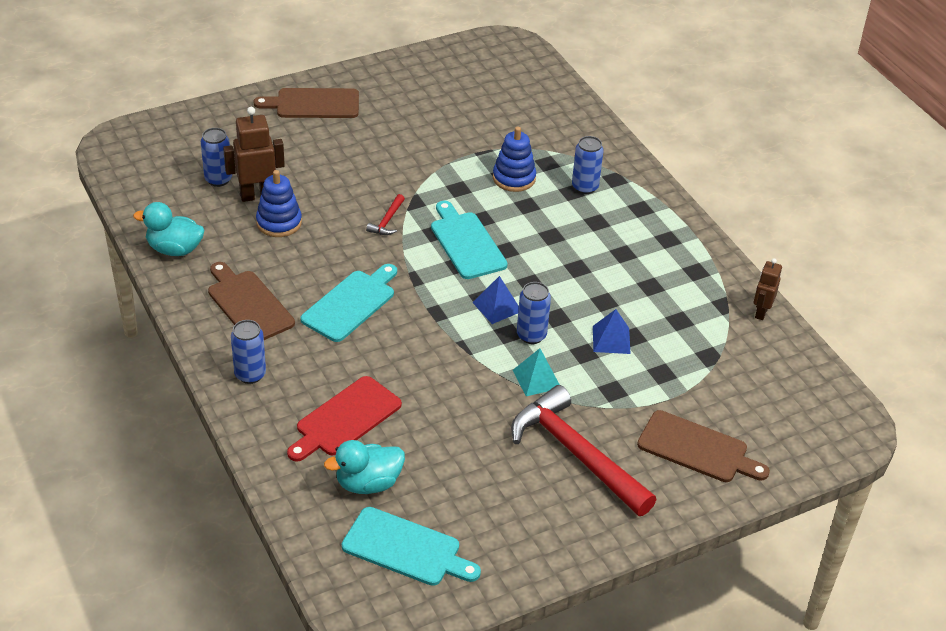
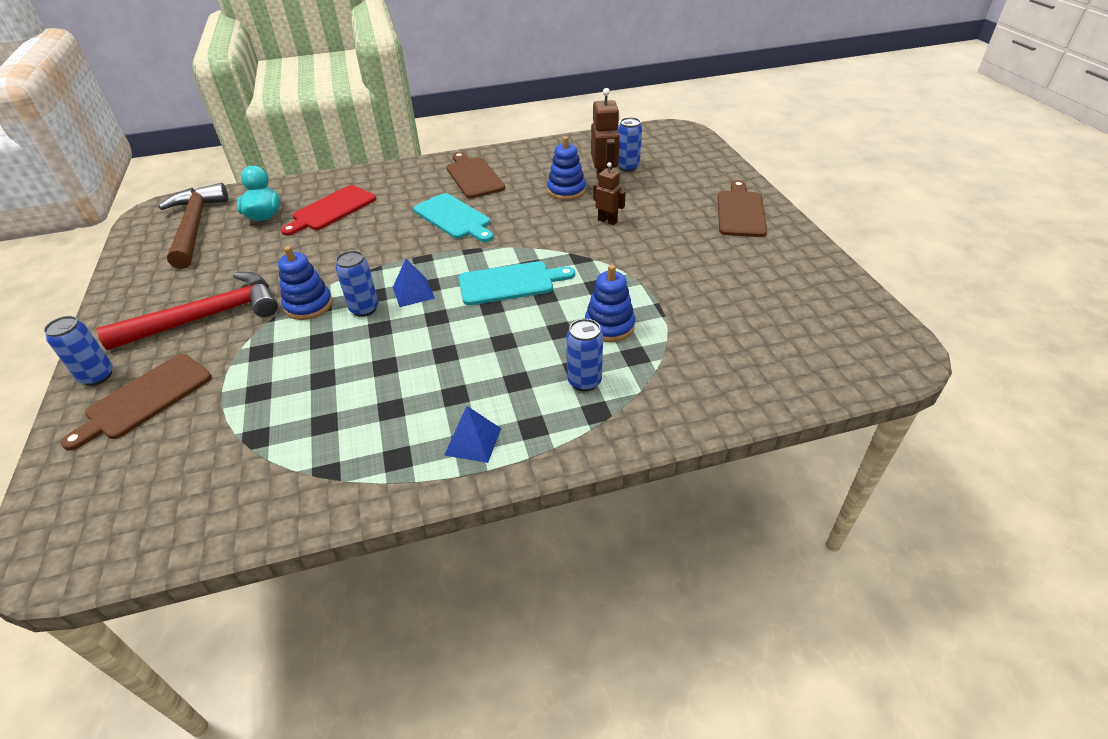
camera: 105 degrees right, 0 degrees up
turquoise duck [133,202,205,256] -> none
brown cutting board [208,262,295,340] -> brown cutting board turned 90 degrees counterclockwise [446,152,505,198]
blue can [231,320,266,384] -> blue can moved to [44,316,113,386]
red cutting board [287,376,402,461] -> red cutting board turned 105 degrees counterclockwise [281,185,376,236]
turquoise cutting board [342,507,481,586] -> brown hammer [158,183,228,269]
red hammer [366,194,405,235] -> none
turquoise pyramid [513,348,560,396] -> blue stacking toy [278,246,333,320]
blue pyramid [593,309,631,354] -> blue pyramid moved to [445,406,501,463]
brown robot [754,258,782,320] -> brown robot moved to [593,162,626,225]

